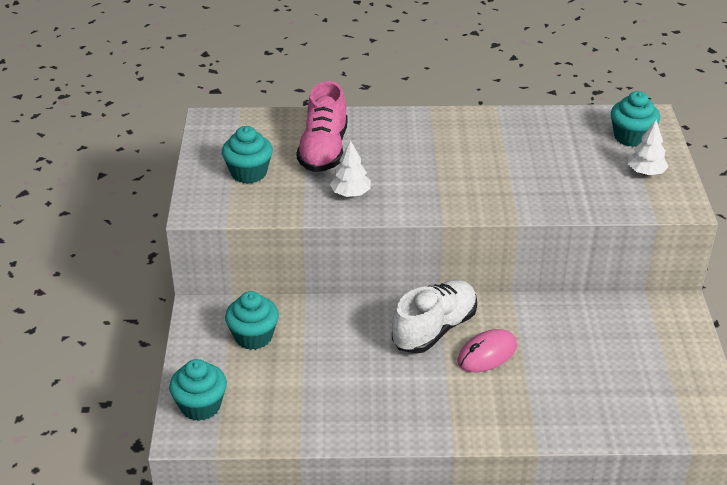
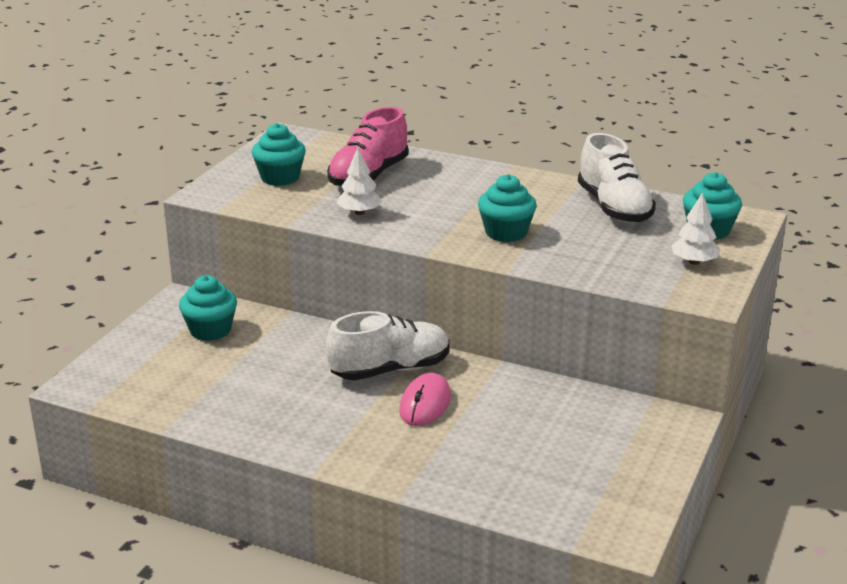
camera: 25 degrees right, 10 degrees down
turquoise cupcake [169,359,227,421] -> turquoise cupcake moved to [478,174,537,242]
pink mouse [457,329,517,372] -> pink mouse turned 60 degrees counterclockwise [399,373,451,426]
none -> white shoe [578,133,656,223]

